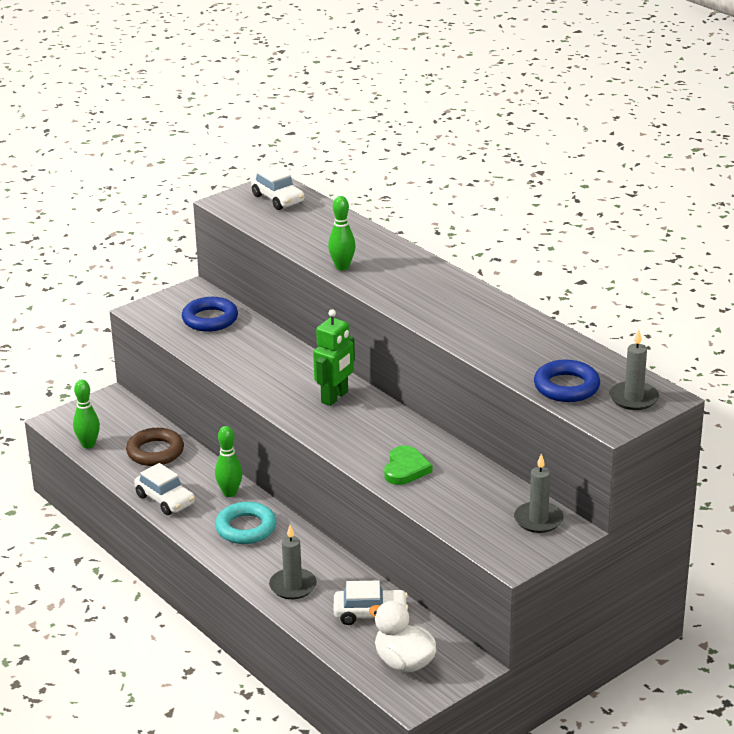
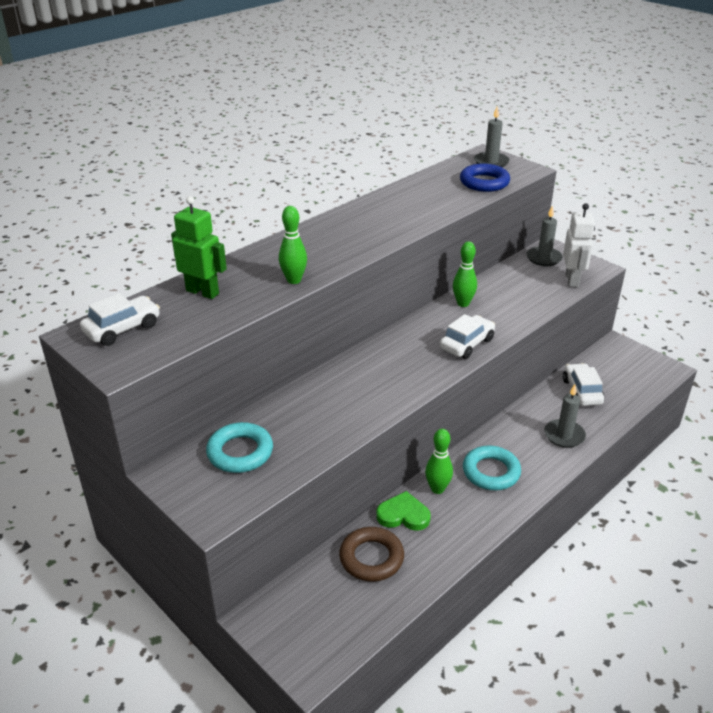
camera: 95 degrees left, 5 degrees up
green bowling pin [73,380,100,449] -> green bowling pin moved to [453,241,477,307]
white car [134,463,195,515] -> white car moved to [440,314,495,359]
blue ring [182,297,238,332] -> turquoise ring [206,422,273,473]
green robot [313,309,355,406] -> green robot moved to [171,196,227,299]
white duck [369,601,437,673] -> none
green heart [384,445,432,485] -> green heart moved to [376,491,431,531]
none -> white robot [563,203,595,287]

